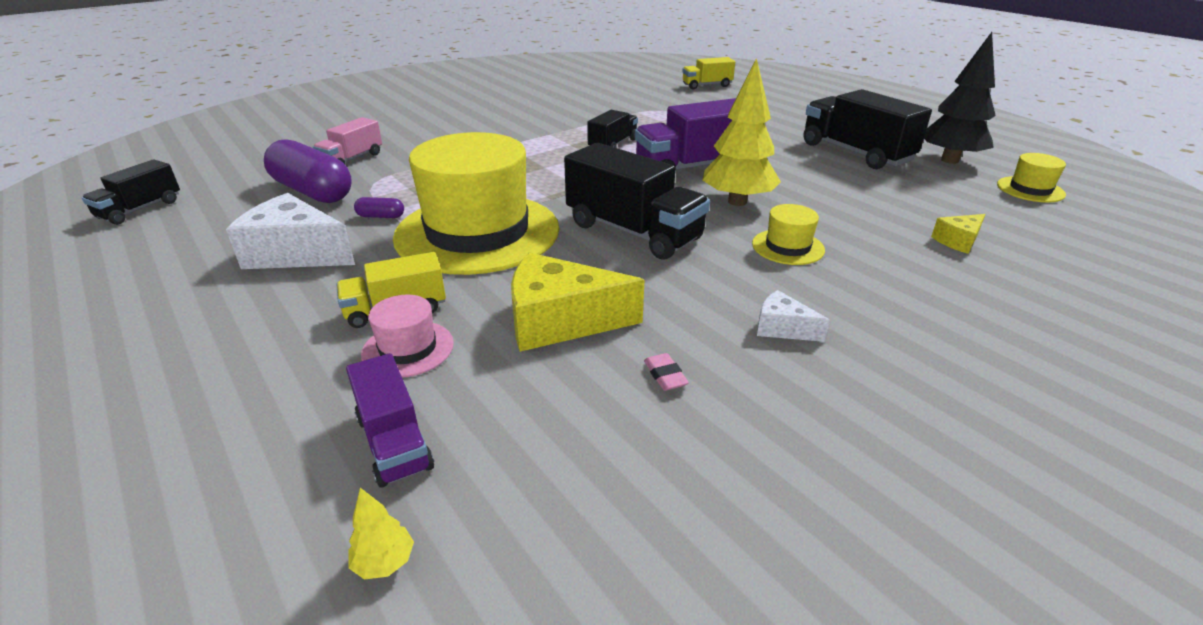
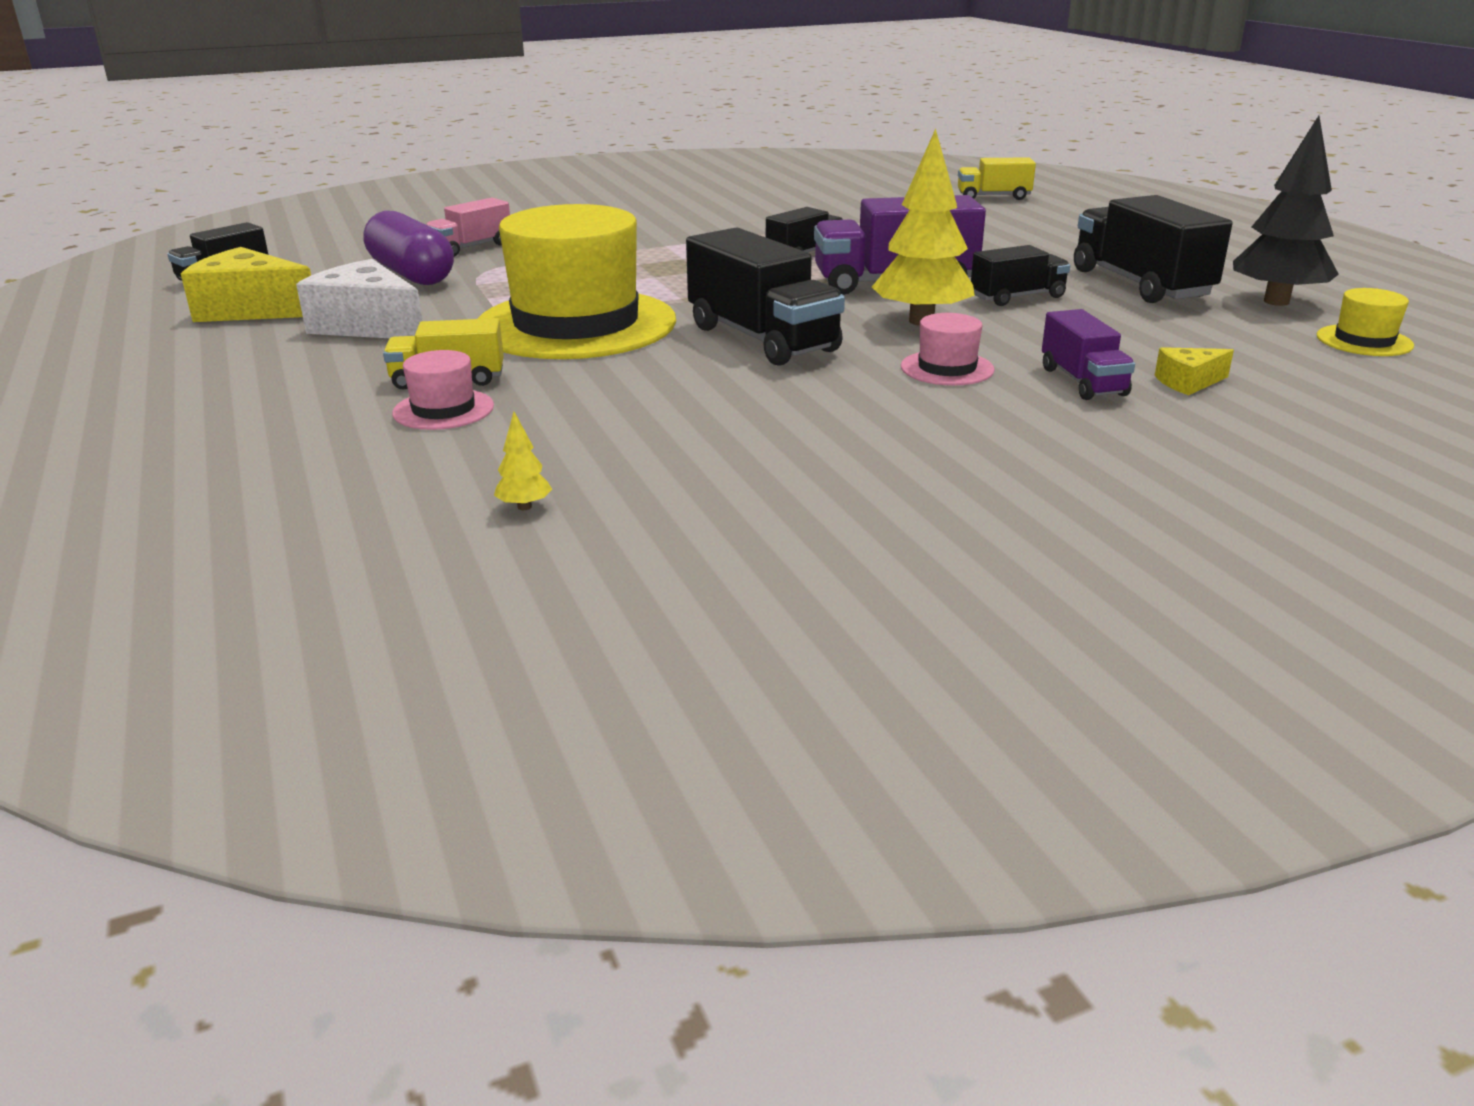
camera: 15 degrees right, 5 degrees down
purple truck [346,353,434,488] -> purple truck moved to [1042,309,1135,400]
yellow tree [349,488,414,580] -> yellow tree moved to [494,412,552,510]
purple capsule [354,197,404,218] -> none
yellow cheese [511,252,644,352] -> yellow cheese moved to [181,247,311,322]
pink eraser [644,353,689,391] -> none
yellow hat [752,204,825,265] -> pink hat [901,313,995,386]
white cheese [757,290,830,342] -> none
none -> black truck [971,245,1070,306]

